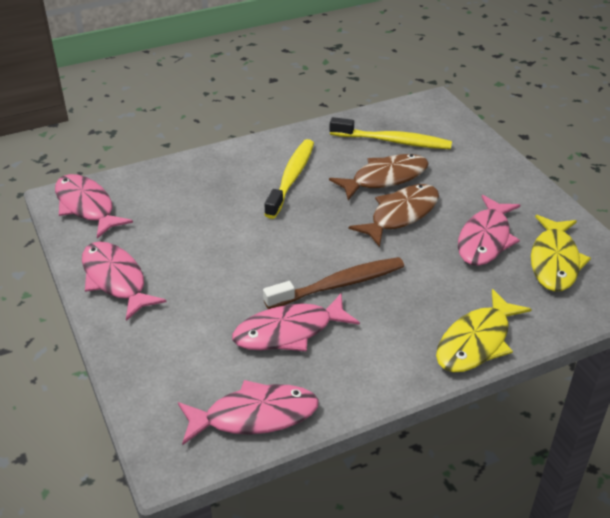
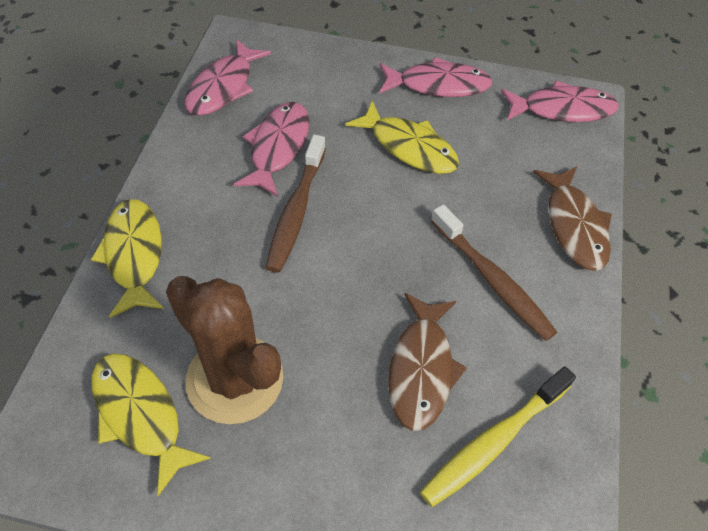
camera: 125 degrees right, 15 degrees up
yellow toothbrush [264,139,314,219] -> brown toothbrush [431,204,557,341]
brown fish [349,184,439,247] -> brown fish moved to [533,166,612,271]
pink fish [458,195,520,266] -> brown cactus [166,276,283,424]
none -> yellow fish [345,101,459,174]

